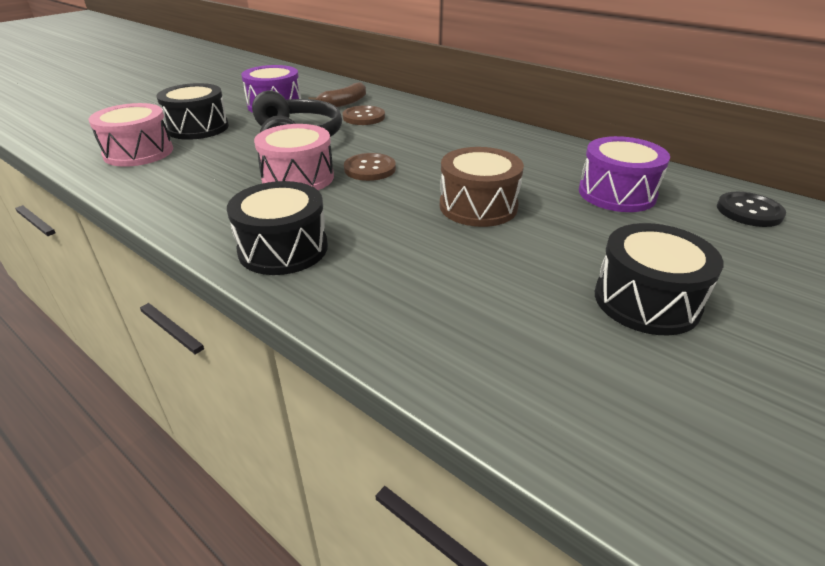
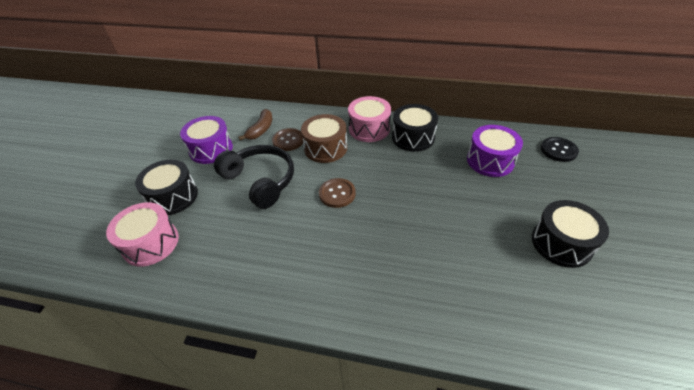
camera: 25 degrees left, 10 degrees up
black drum [227,181,328,275] -> black drum moved to [392,104,438,152]
pink drum [254,124,334,190] -> pink drum moved to [348,96,391,142]
brown drum [440,147,524,227] -> brown drum moved to [301,114,347,163]

